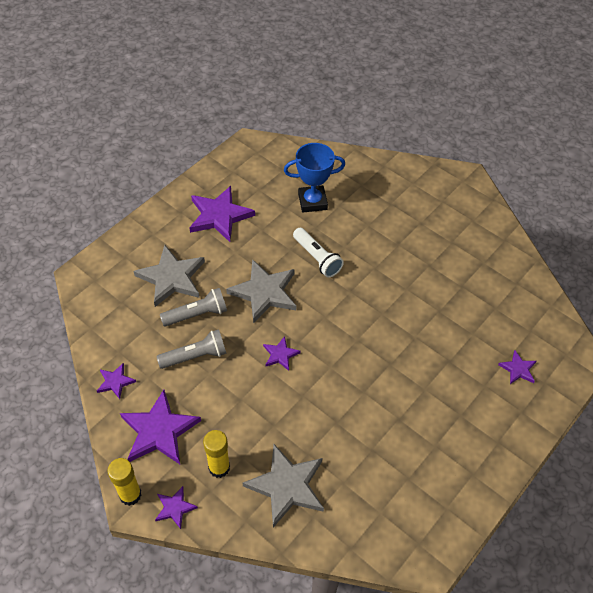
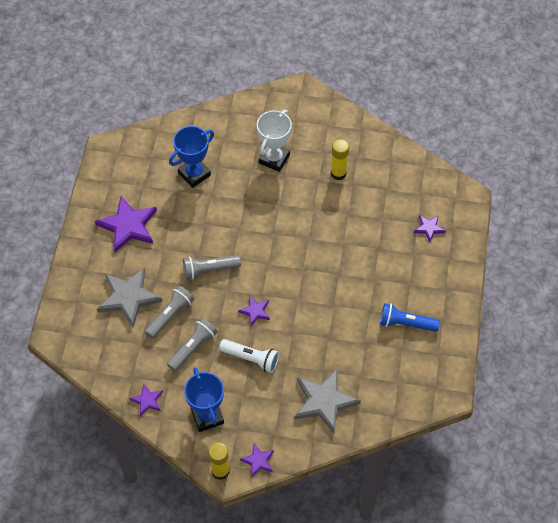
camera: 30 degrees left, 5 degrees up
purple star [120,390,201,464] -> blue trophy [184,367,224,432]
yellow glue stick [203,430,230,478] -> yellow glue stick moved to [331,139,349,180]
grey star [226,259,296,323] -> grey flashlight [183,255,241,280]
white flashlight [293,228,344,277] -> white flashlight moved to [219,339,279,373]
none -> white trophy [257,110,292,172]
none -> blue flashlight [380,303,440,332]

